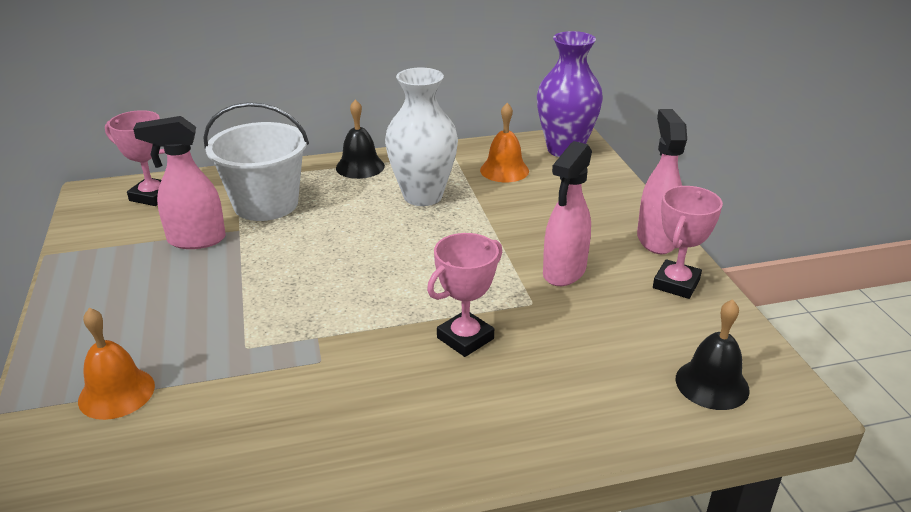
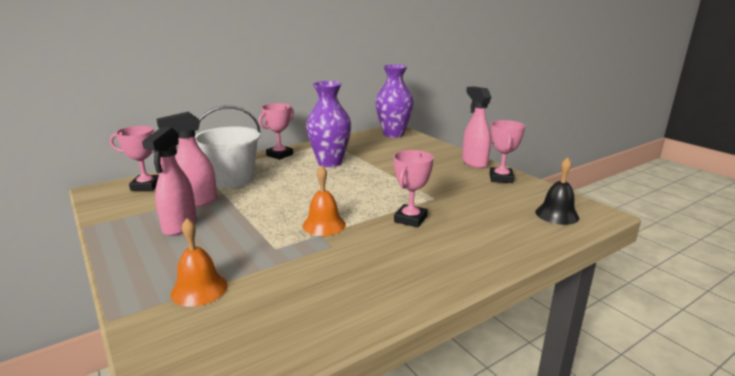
camera: 20 degrees left, 10 degrees down
black bell [336,99,385,179] -> pink trophy [259,103,294,160]
white vase [385,67,458,206] -> purple vase [306,81,351,167]
orange bell [480,103,529,182] -> orange bell moved to [303,166,346,236]
pink spray bottle [543,141,592,286] -> pink spray bottle moved to [142,127,197,236]

